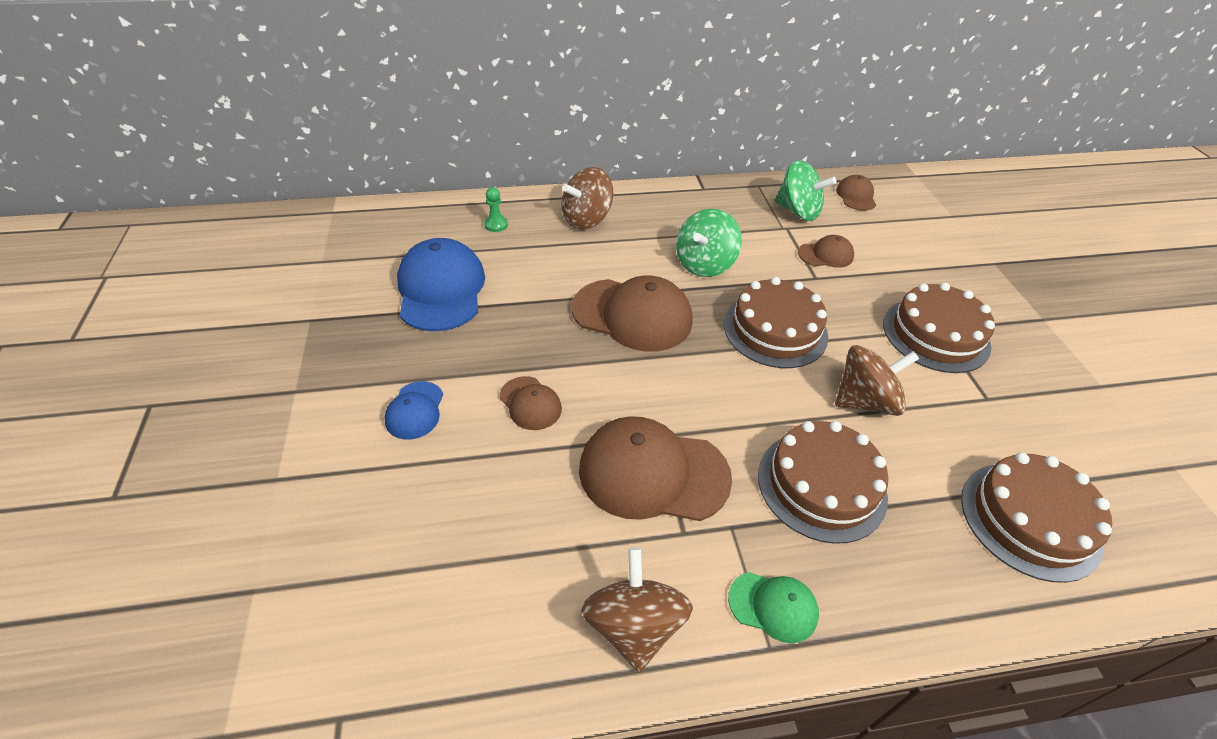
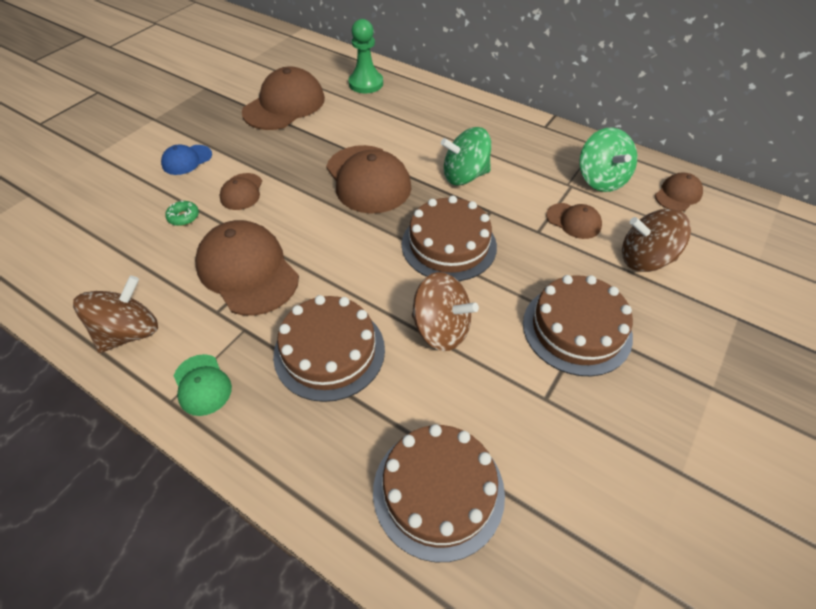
camera: 45 degrees right, 5 degrees up
blue cap [397,238,485,331] -> brown cap [242,66,325,130]
green pawn [484,187,508,232] -> green pawn [348,19,383,93], size x1.87
brown spinning top [561,167,613,230] -> brown spinning top moved to [622,209,691,272]
none -> green donut [165,201,199,226]

